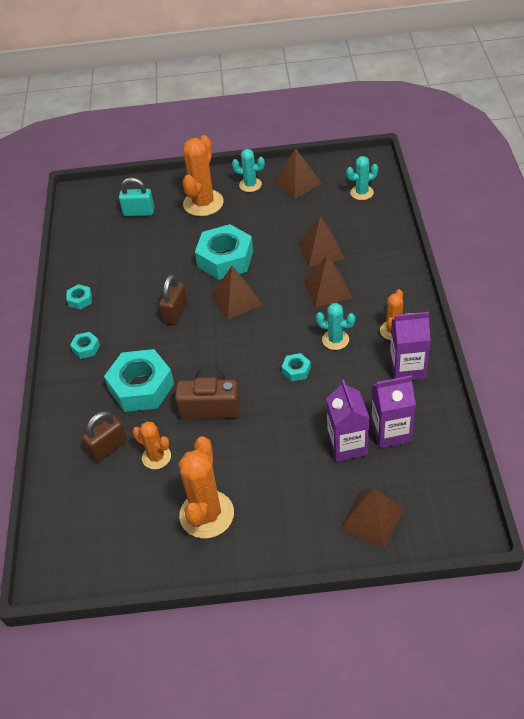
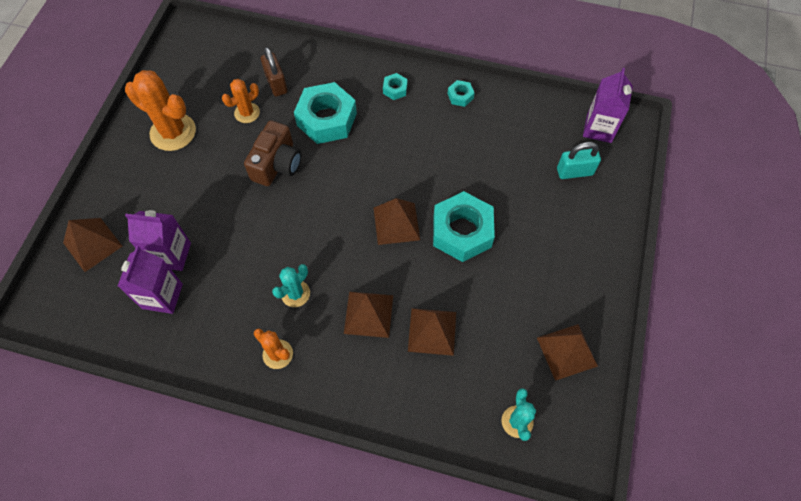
camera: 105 degrees right, 15 degrees up
turquoise padlock [119,177,154,216] -> turquoise padlock turned 60 degrees clockwise [557,142,601,179]
brown padlock [159,275,188,325] -> none
orange cactus [183,135,224,216] -> none
turquoise cactus [232,149,265,192] -> none
turquoise nut [282,353,311,381] -> none
purple carton [390,312,431,380] -> purple carton moved to [583,68,633,143]

